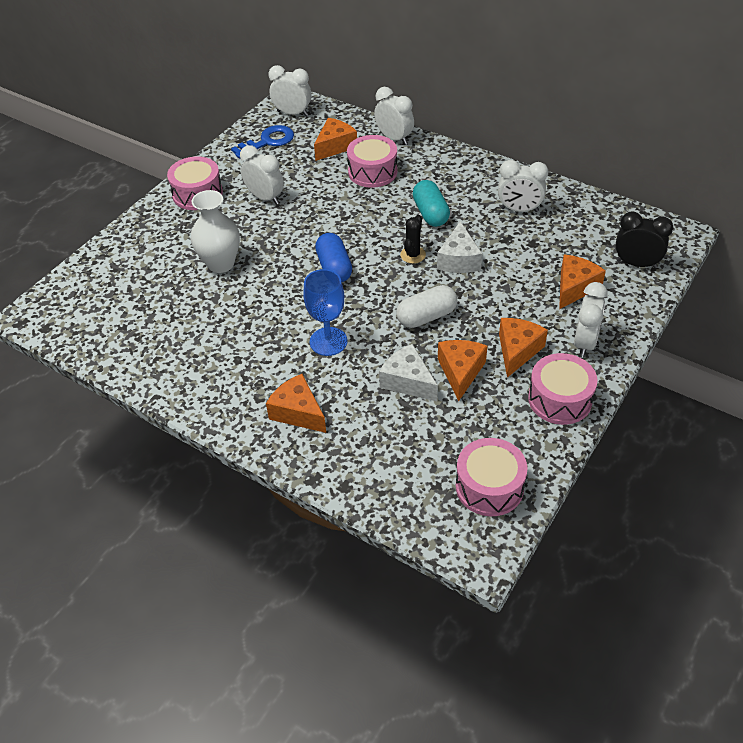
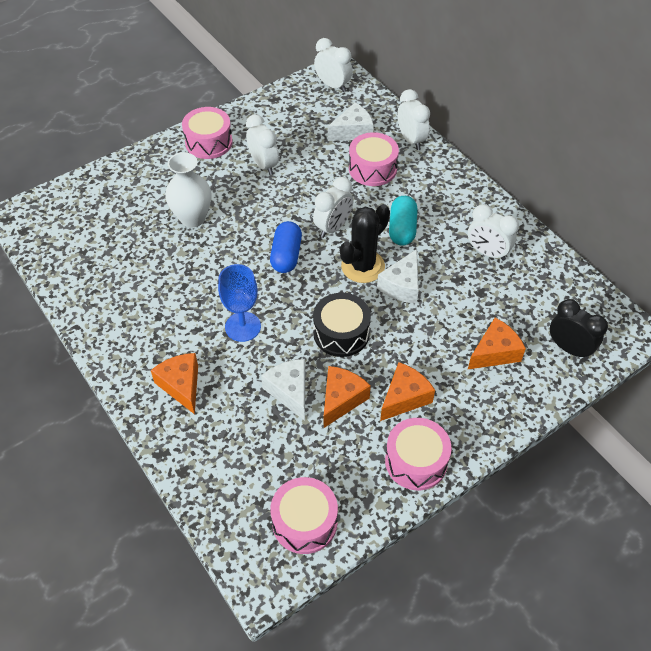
camera: 20 degrees right, 5 degrees up
blue key [231,125,294,158] -> none
orange cheese [314,118,357,161] -> white cheese [328,103,374,141]
white capsule [396,285,457,328] -> black drum [313,293,371,357]
black cactus [400,215,426,264] -> black cactus [340,204,390,283], size x1.76
white clock [574,282,608,358] -> white clock moved to [313,177,353,238]

